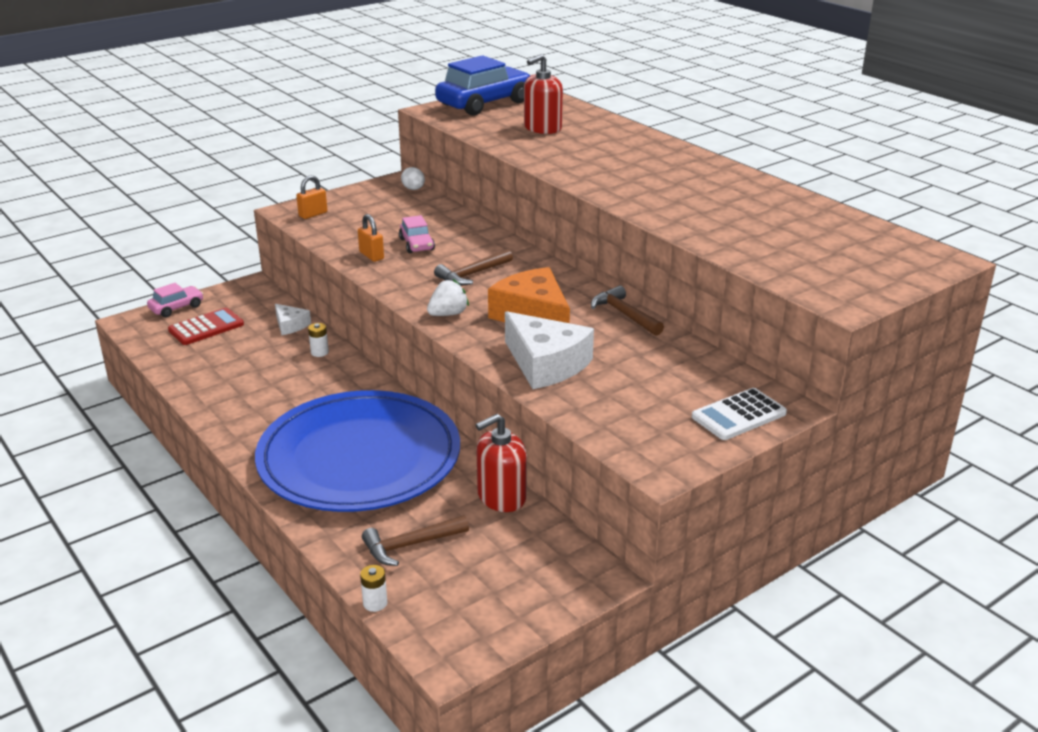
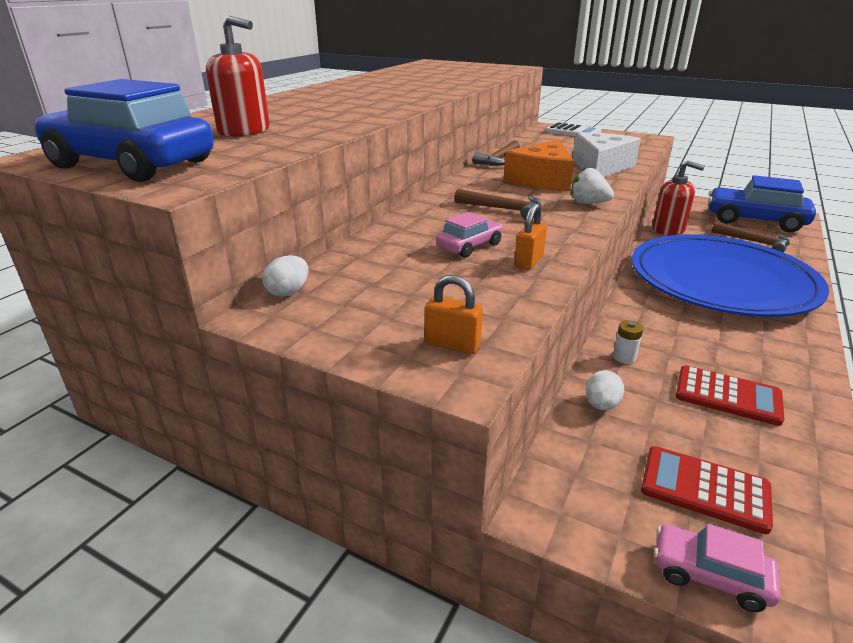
camera: 115 degrees left, 0 degrees up
white cheese [275,304,311,335] -> white egg [586,370,624,410]
white battery [360,565,387,612] -> none
none -> red calculator [676,365,784,426]
none -> blue car [708,175,816,232]

